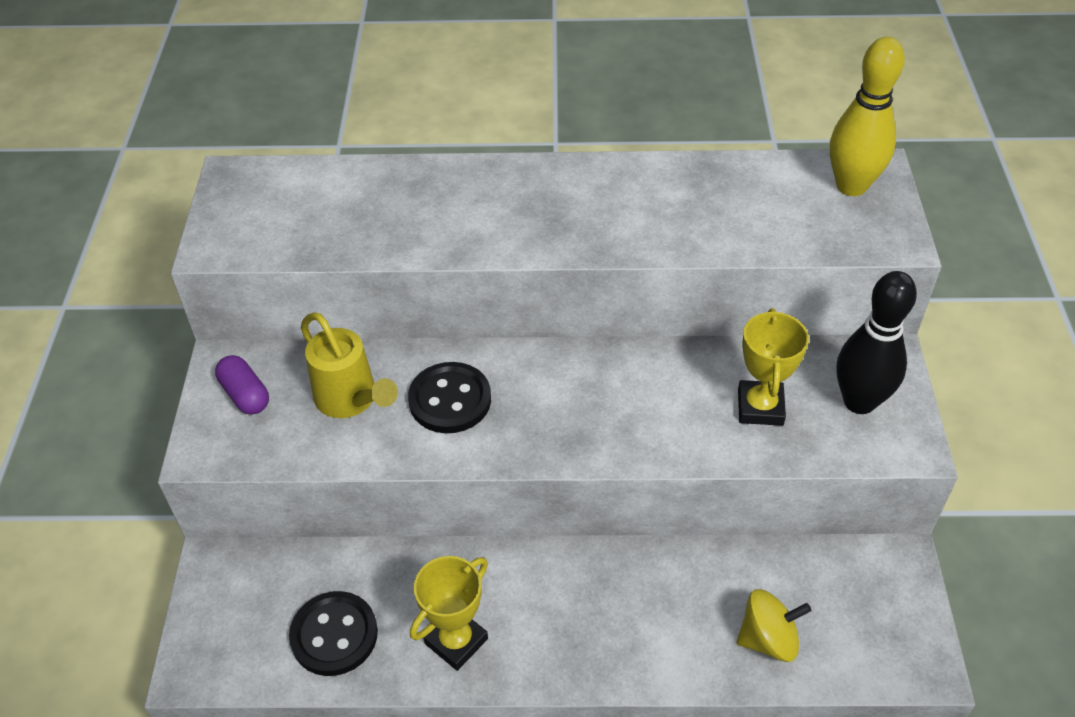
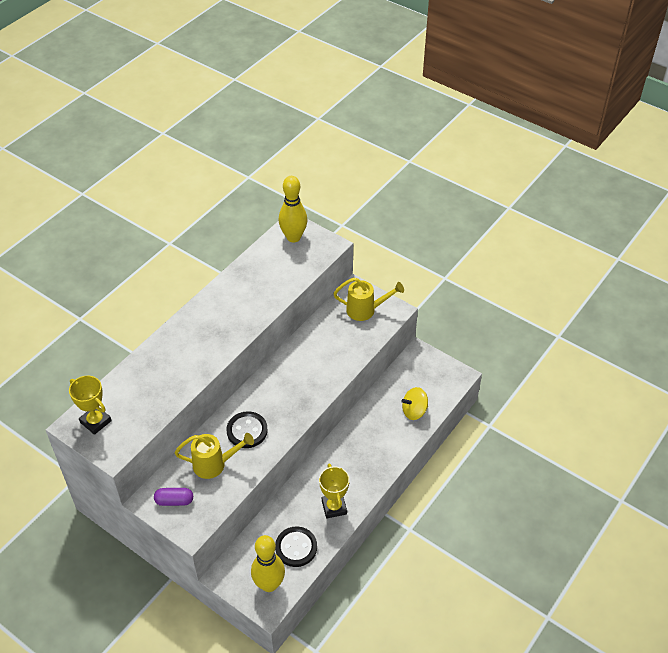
camera: 55 degrees left, 0 degrees up
yellow spinning top [737,589,811,662] -> yellow spinning top turned 135 degrees counterclockwise [401,387,428,420]
yellow trophy [738,308,809,426] -> yellow trophy moved to [69,376,112,435]
black bowling pin [836,271,917,414] -> yellow watering can [333,278,404,321]
none -> yellow bowling pin [251,535,285,592]

